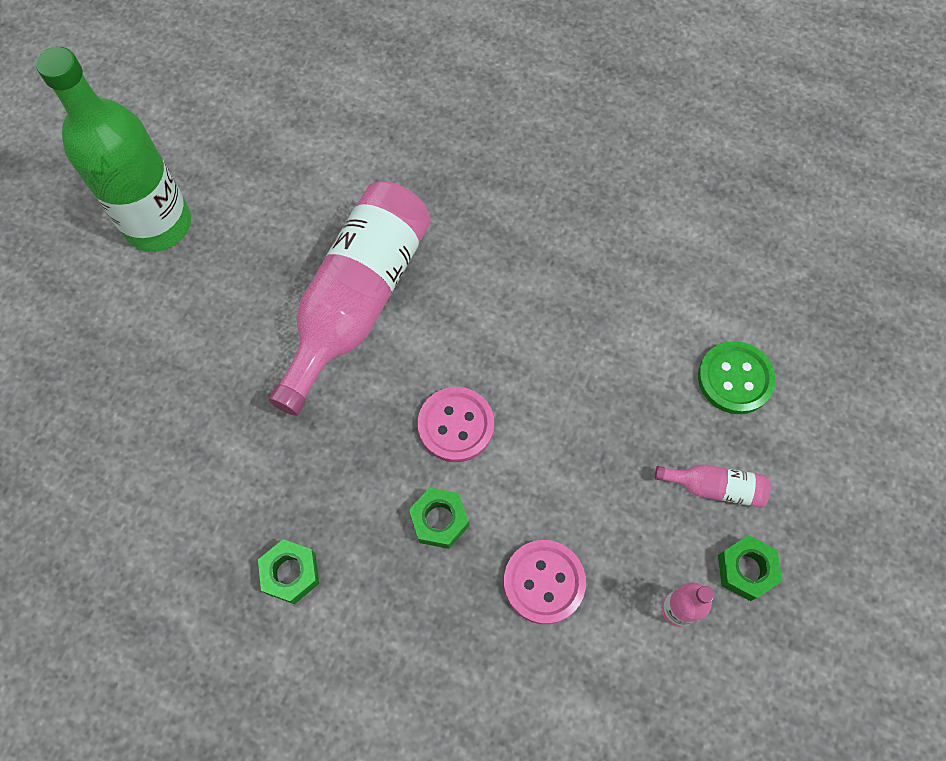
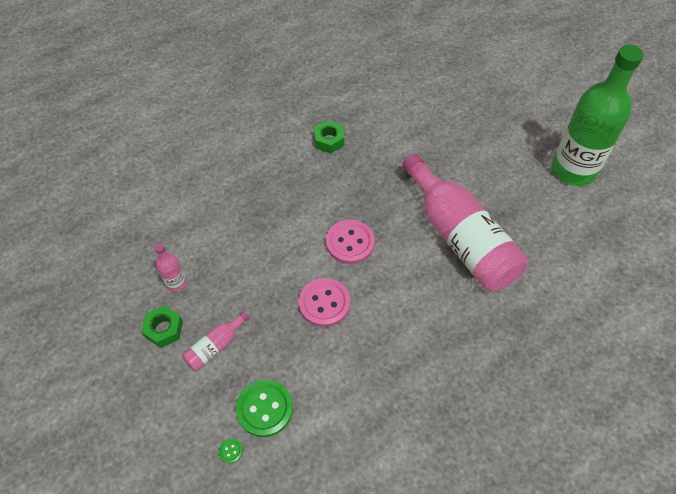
camera: 125 degrees right, 10 degrees down
green nut [409,487,469,549] -> none
pink button [504,540,586,624] -> pink button moved to [299,278,350,327]
none -> green button [219,438,243,463]

